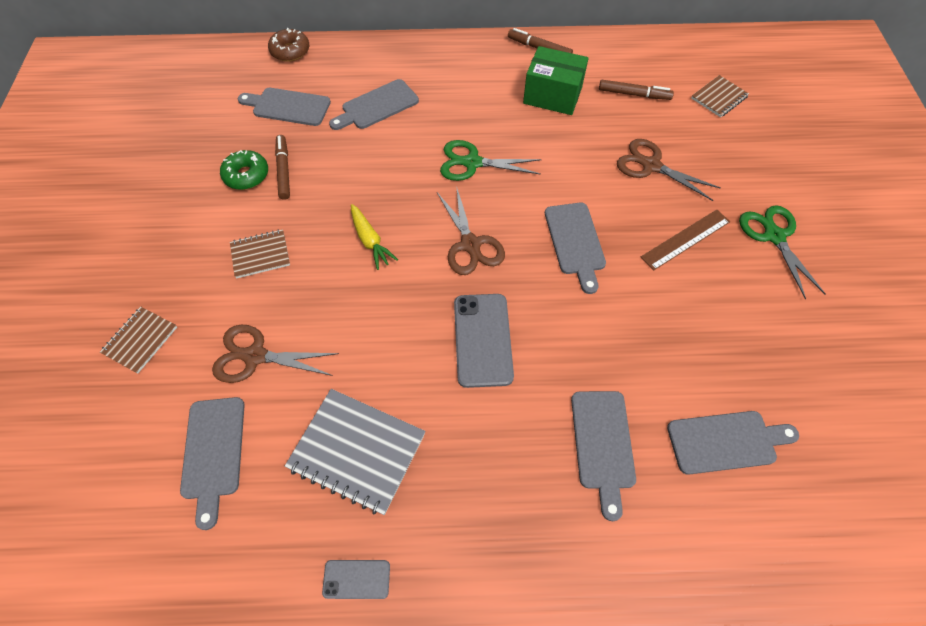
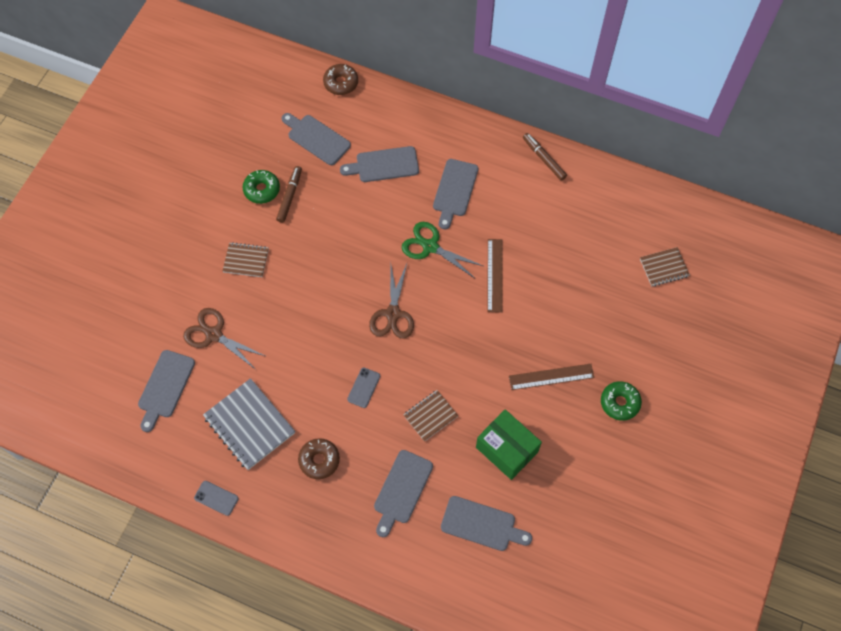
camera: 25 degrees right, 5 degrees up
brown notebook [100,307,177,374] -> brown notebook moved to [403,390,458,442]
yellow carrot [351,204,398,270] -> none
grey phone [454,294,514,388] -> grey phone [347,368,380,408], size x0.53
green box [523,46,589,115] -> green box moved to [476,409,542,480]
grey cutting board [545,203,606,294] -> grey cutting board moved to [433,159,478,229]
brown marker [599,80,674,100] -> none
brown scissors [617,139,721,201] -> none
green scissors [739,205,826,299] -> green donut [601,381,642,421]
none -> brown donut [298,438,340,479]
none -> brown ruler [487,239,503,313]

